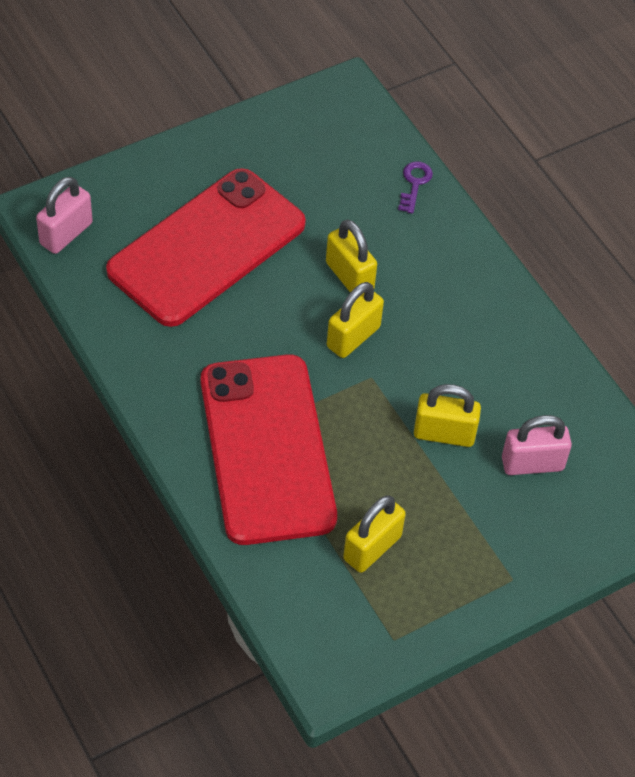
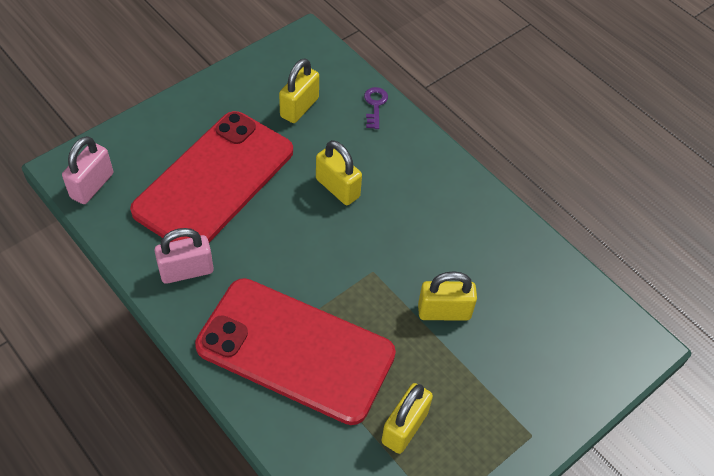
camera: 10 degrees left, 0 degrees up
red phone [201,354,337,545] -> red phone turned 45 degrees counterclockwise [195,278,396,425]
yellow padlock [327,282,384,358] -> yellow padlock moved to [279,58,319,123]
pink padlock [502,415,572,475] -> pink padlock moved to [154,228,214,284]

